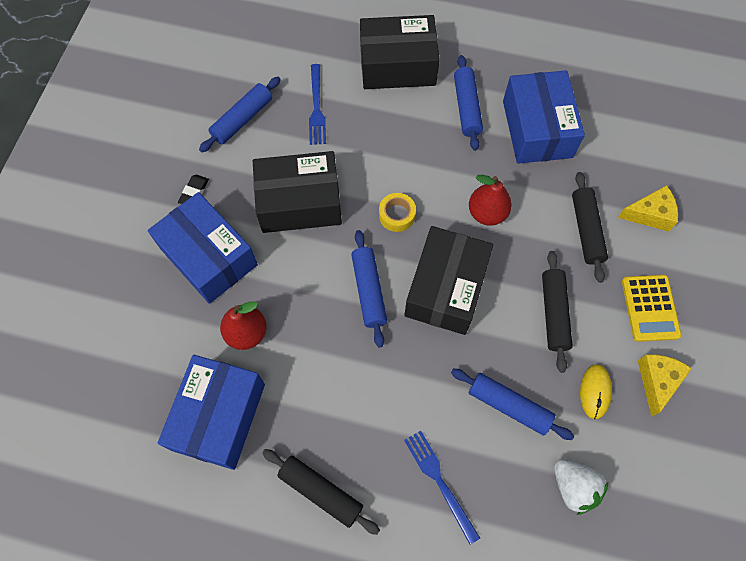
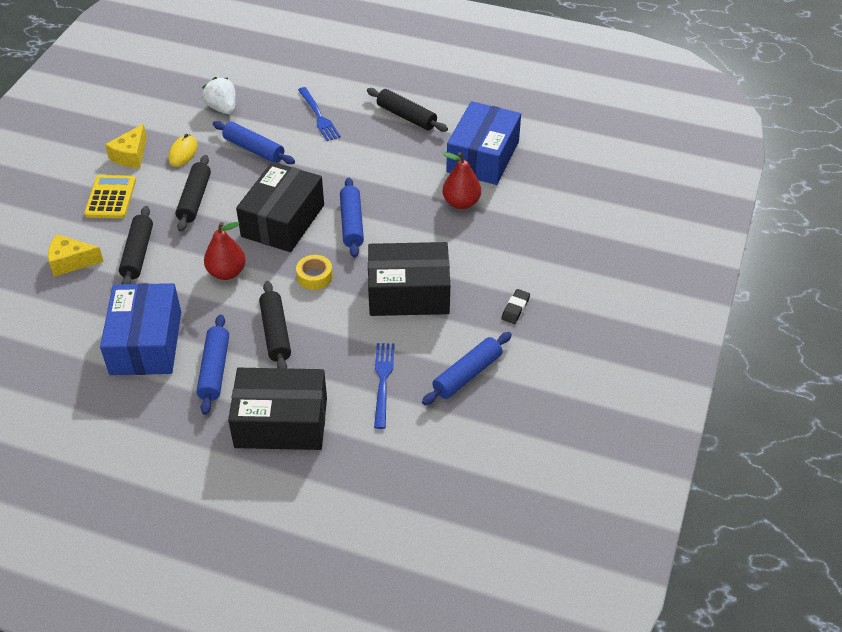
camera: 175 degrees left, 20 degrees down
blue box [148,192,258,304] -> none
none -> black rolling pin [259,281,291,368]

